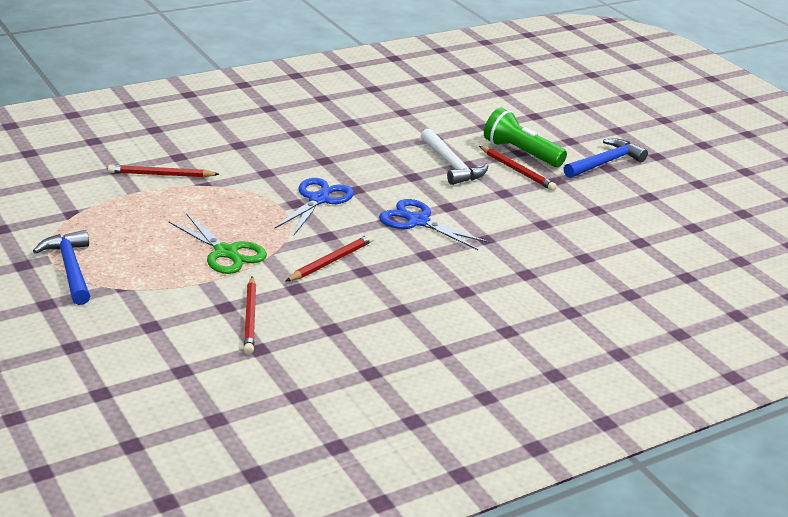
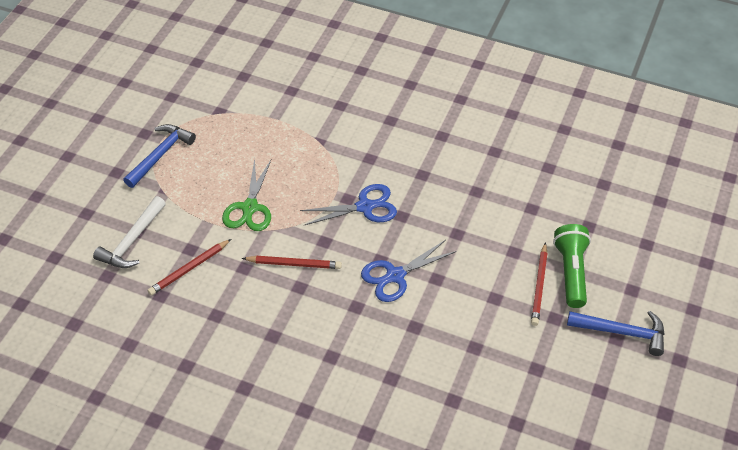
camera: 55 degrees right, 20 degrees up
red pencil [108,165,219,177] -> none
blue scissors [379,199,489,250] -> blue scissors turned 120 degrees counterclockwise [361,240,457,302]
white hammer [421,128,488,185] -> white hammer moved to [93,196,166,268]

